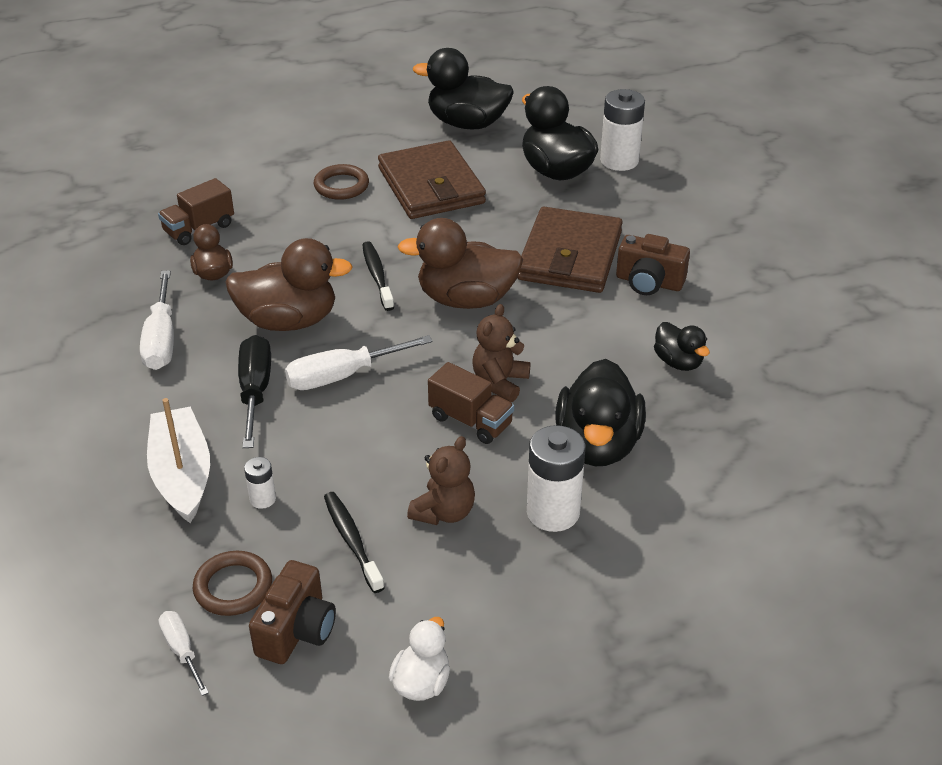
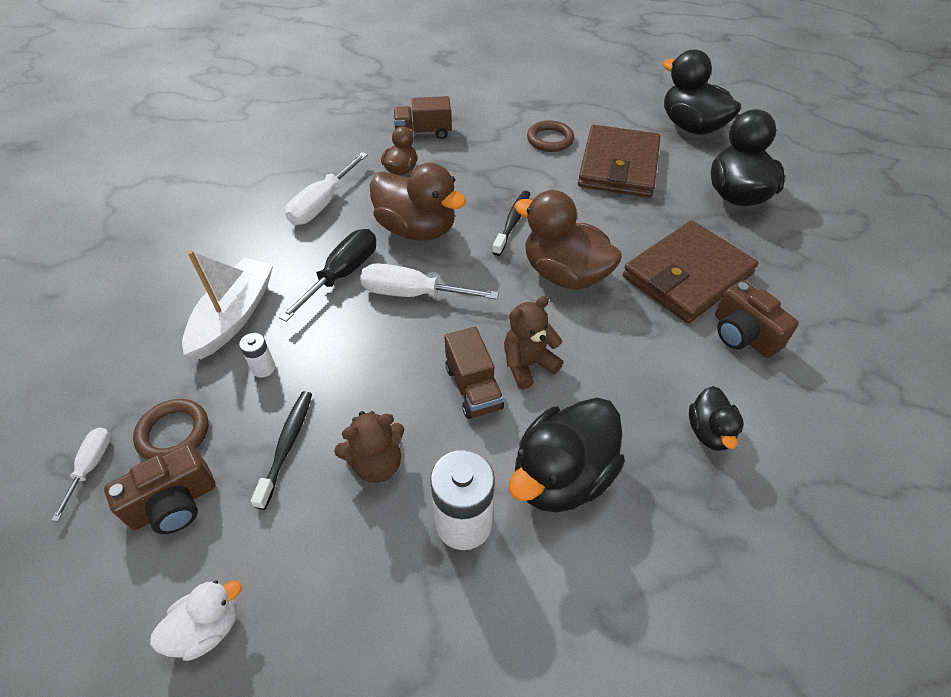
camera: 35 degrees right, 10 degrees up
white battery [600,89,645,171] -> none

